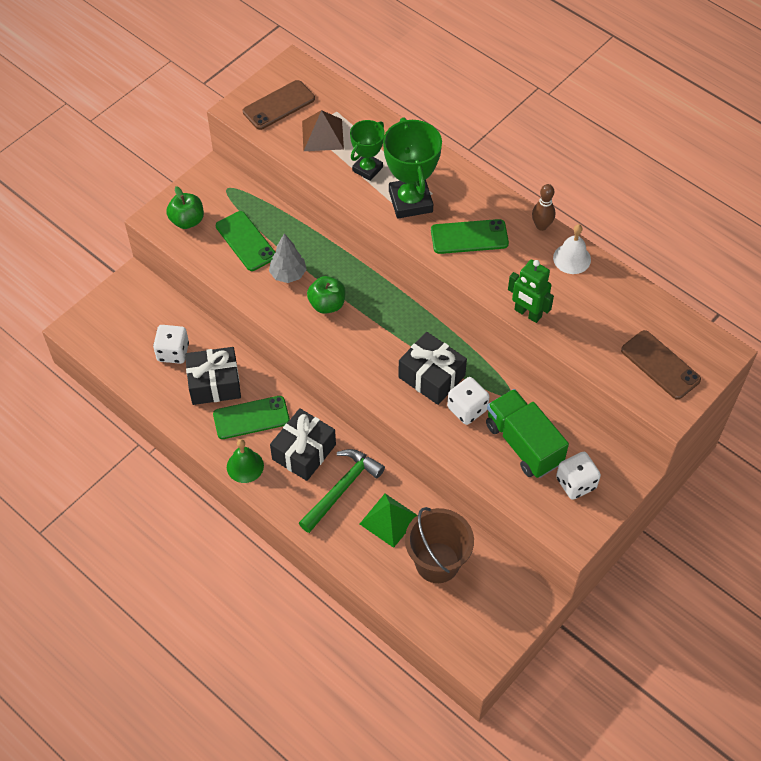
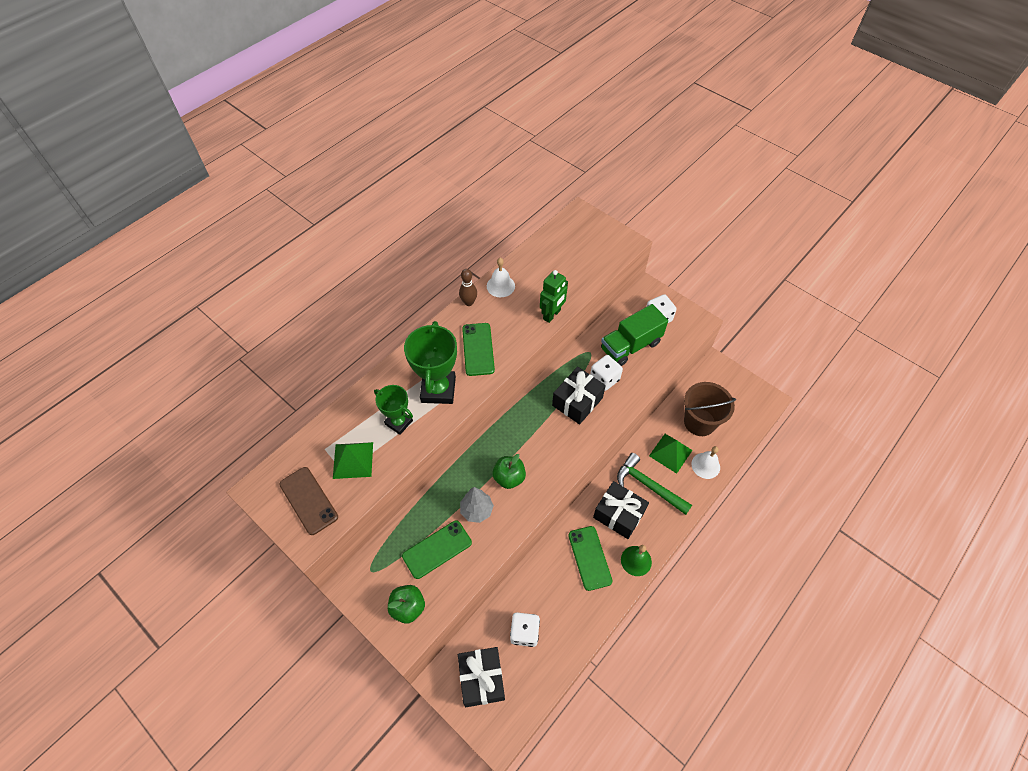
camera: 90 degrees left, 0 degrees up
black gift [185,347,241,405] -> black gift moved to [458,647,505,707]
brown pyramid [302,110,344,151] -> green pyramid [333,442,373,479]
green trophy [383,118,442,219] -> green trophy turned 75 degrees counterclockwise [404,321,457,404]
brown phone [621,330,701,400] -> none
none -> white bell [691,446,720,479]

